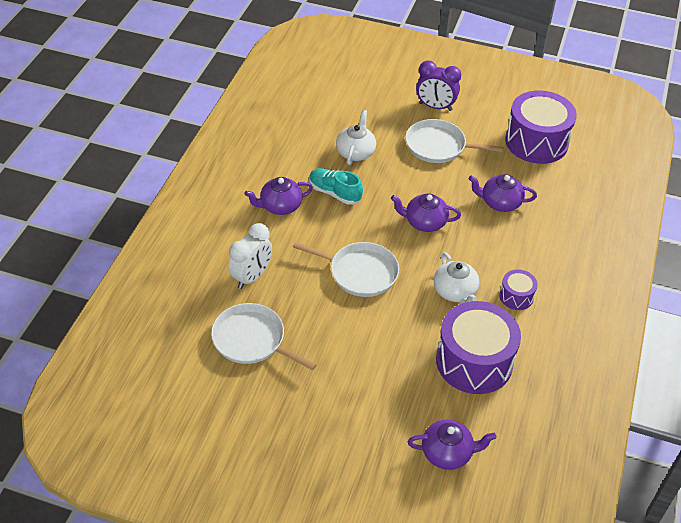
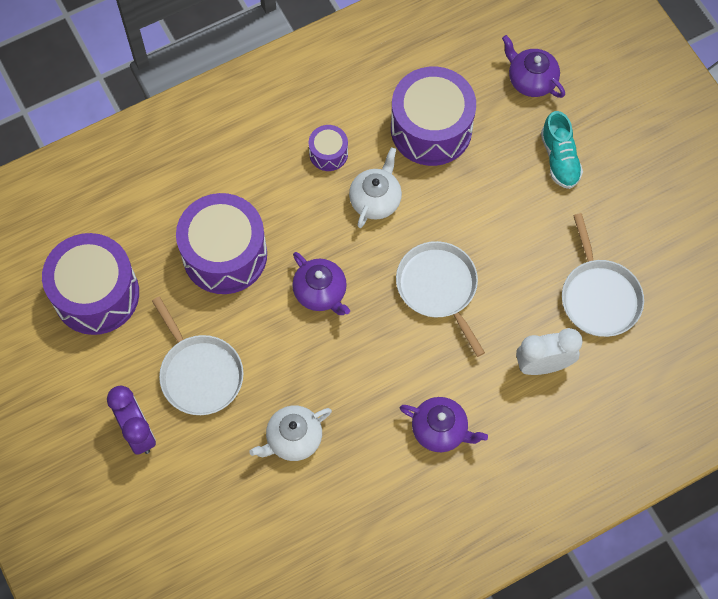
camera: 135 degrees left, 20 degrees up
turquoise shoe [309,168,363,205] -> turquoise shoe moved to [541,111,583,189]
purple teapot [469,174,537,212] -> purple drum [176,193,267,294]

